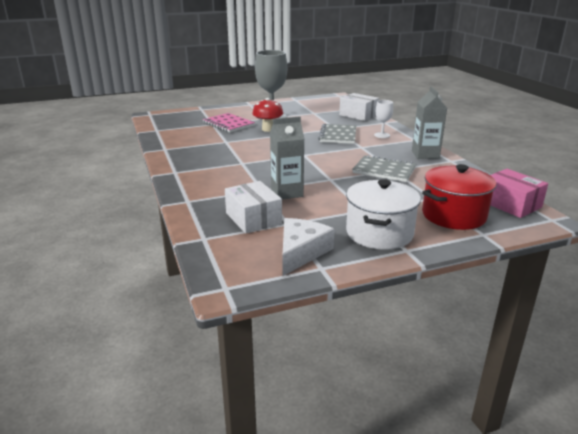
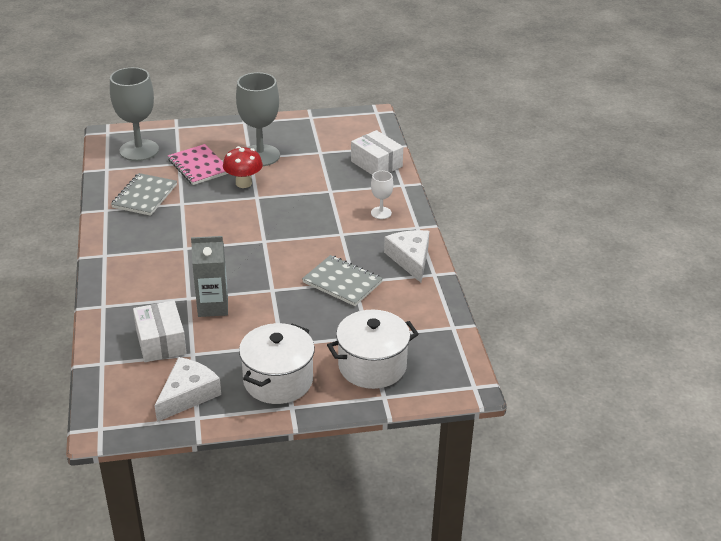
camera: 10 degrees right, 10 degrees up
grey notebook [318,124,356,144] -> grey notebook moved to [111,173,177,216]
grey carton [412,86,447,159] -> white cheese [384,230,429,283]
red pot [422,164,496,230] -> white pot [327,310,419,389]
pink box [490,169,548,218] -> none
none -> grey goblet [110,67,159,161]

